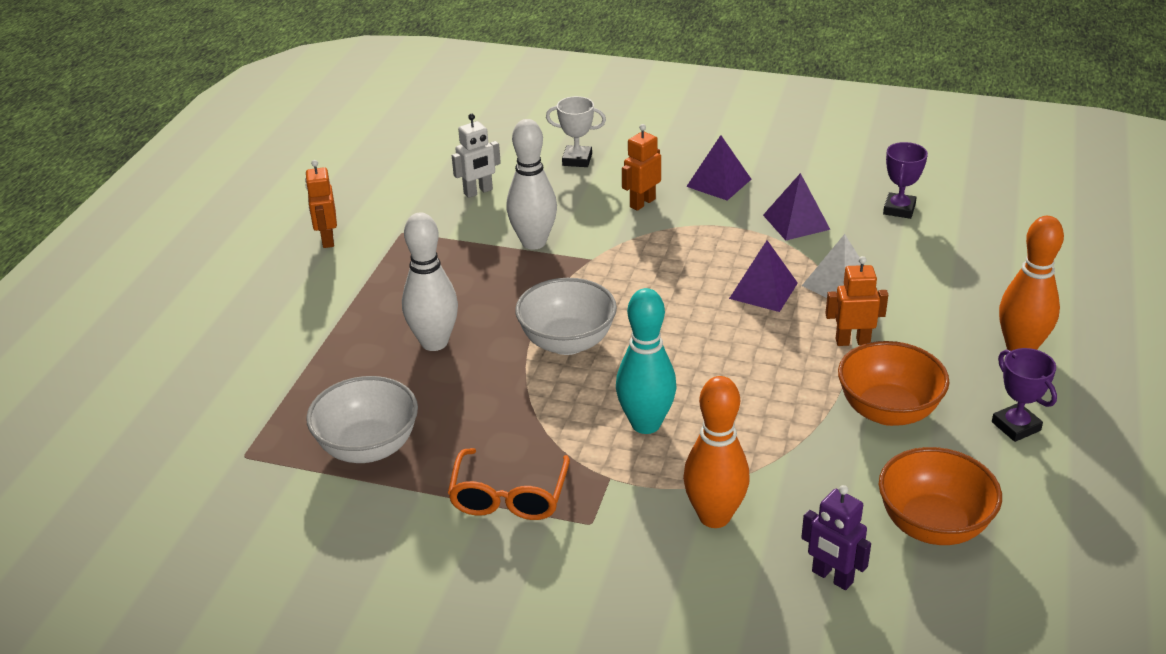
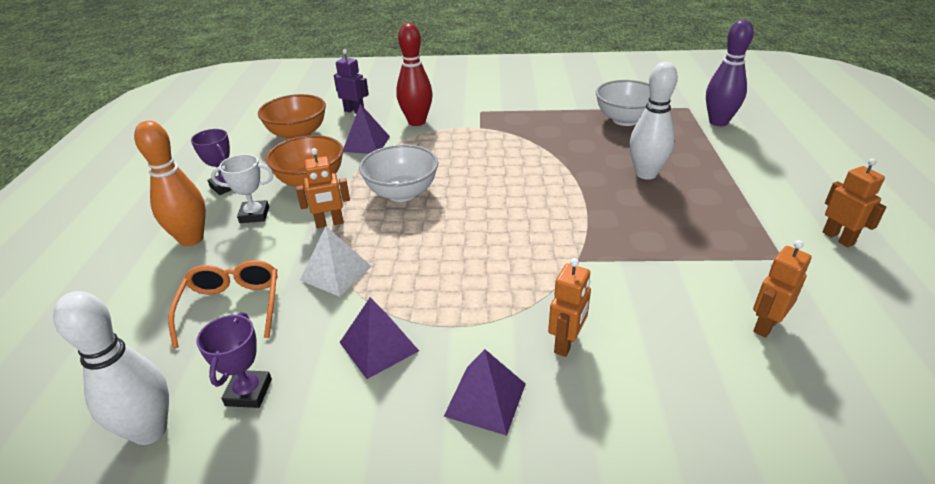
camera: 165 degrees right, 0 degrees up
orange glasses [448,448,570,520] -> orange glasses moved to [168,260,277,349]
white robot [452,114,501,198] -> orange robot [753,240,812,338]
white bowling pin [506,119,557,250] -> white bowling pin moved to [53,291,169,445]
white bowl [515,278,617,355] -> white bowl moved to [359,145,438,202]
white trophy [546,96,606,167] -> white trophy moved to [211,154,273,223]
turquoise bowling pin [616,288,677,434] -> none
orange bowling pin [683,376,750,528] -> red bowling pin [396,23,433,126]
purple pyramid [729,240,798,312] -> purple pyramid moved to [343,104,390,154]
none -> purple bowling pin [706,20,754,126]

